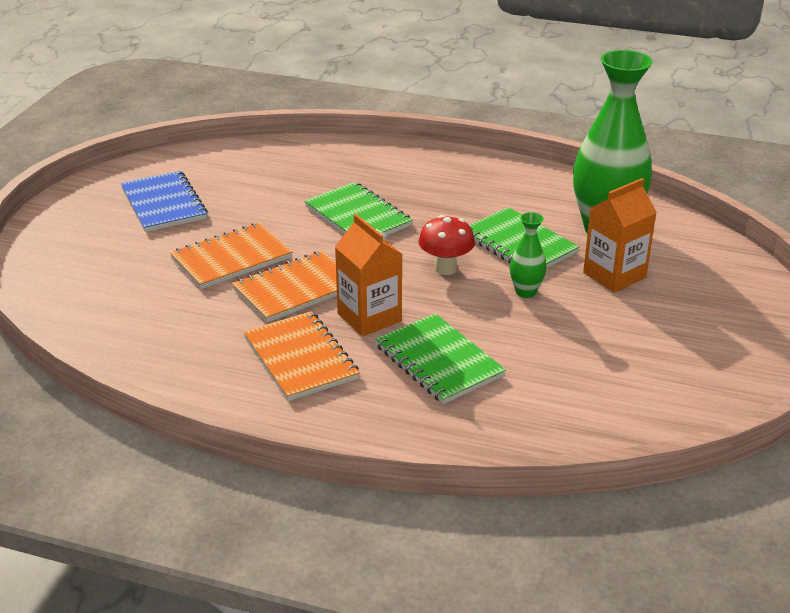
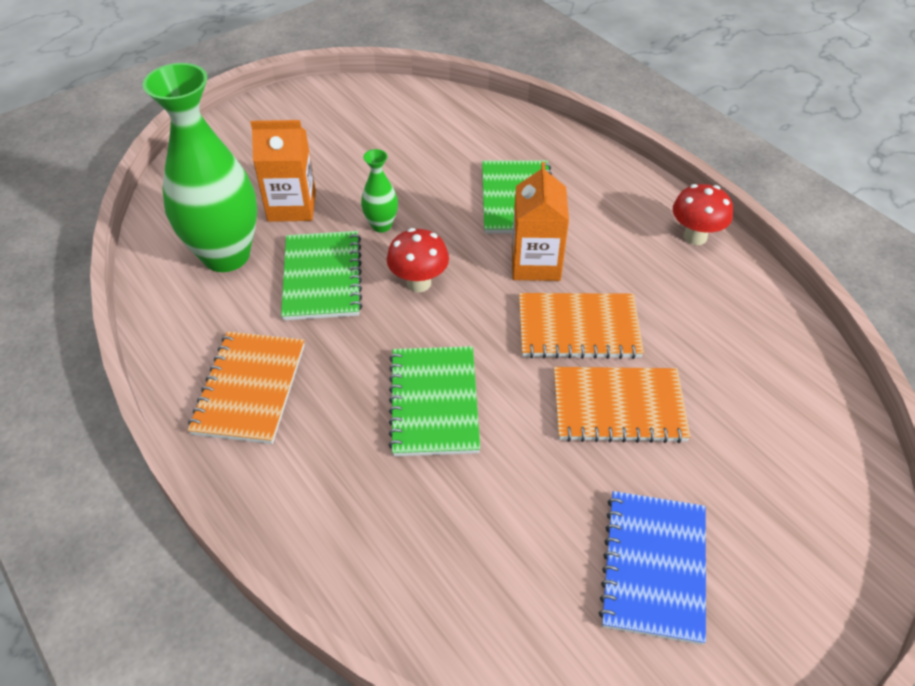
camera: 145 degrees left, 15 degrees up
orange notebook [243,311,360,401] -> orange notebook moved to [188,331,304,444]
none -> red mushroom [673,184,733,245]

